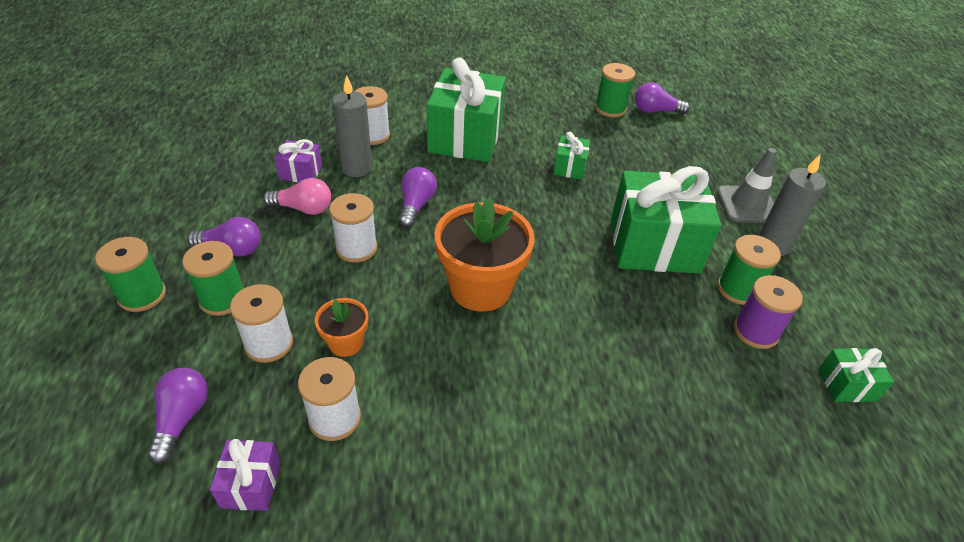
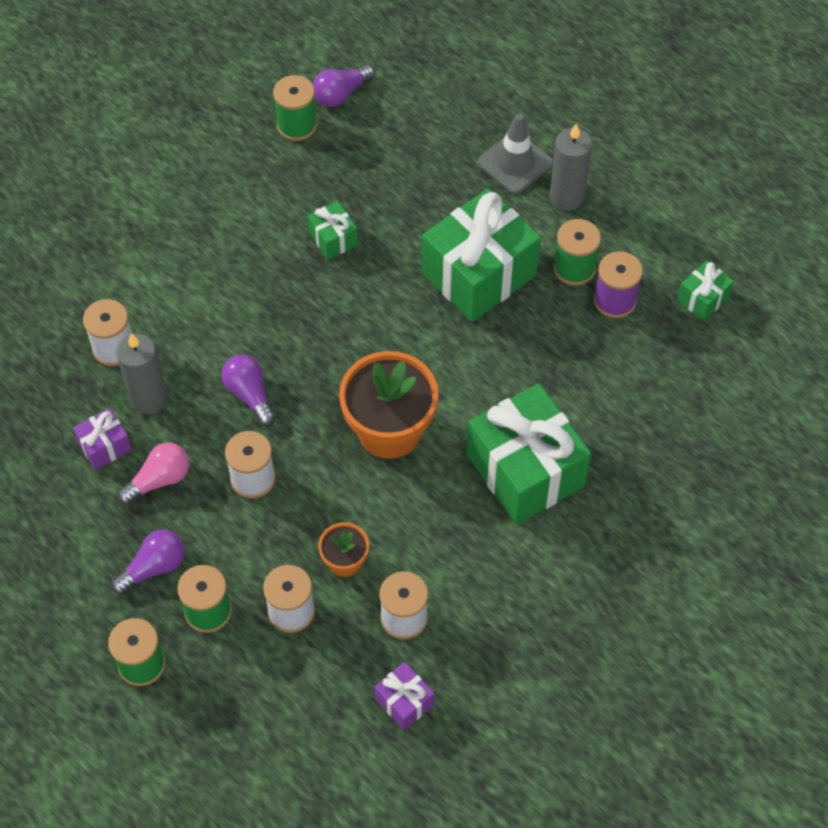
camera: 40 degrees left, 15 degrees up
purple light bulb [147,368,208,464] -> none
green gift [427,57,506,162] -> green gift moved to [467,383,591,525]

